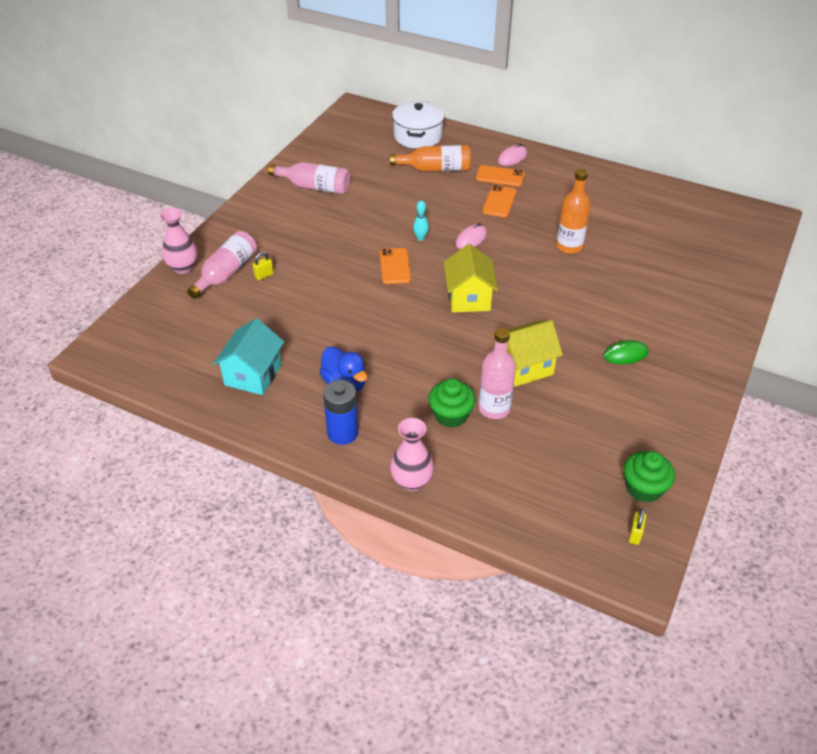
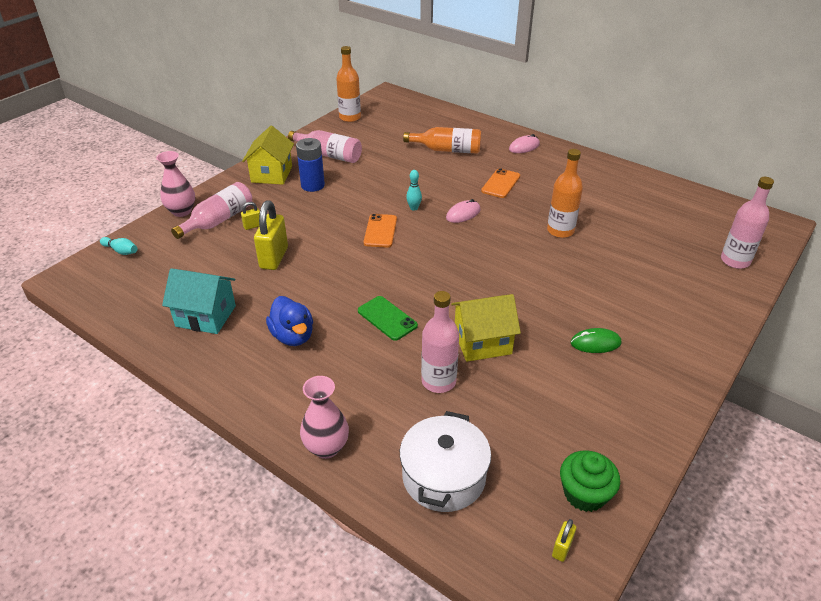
camera: 10 degrees right, 5 degrees down
turquoise house [213,318,284,395] -> turquoise house turned 75 degrees clockwise [162,268,236,334]
blue battery [323,380,358,445] -> blue battery moved to [296,138,325,192]
white pot [392,101,445,149] -> white pot moved to [400,411,491,512]
green cupcake [428,379,475,428] -> none
yellow house [444,244,498,313] -> yellow house moved to [242,126,294,185]
orange phone [476,165,525,187] -> none
none -> turquoise bowling pin [100,237,138,255]
none -> yellow padlock [254,200,288,270]
none -> orange bottle [336,46,361,122]
none -> green phone [358,296,418,341]
none -> pink bottle [721,177,774,269]

